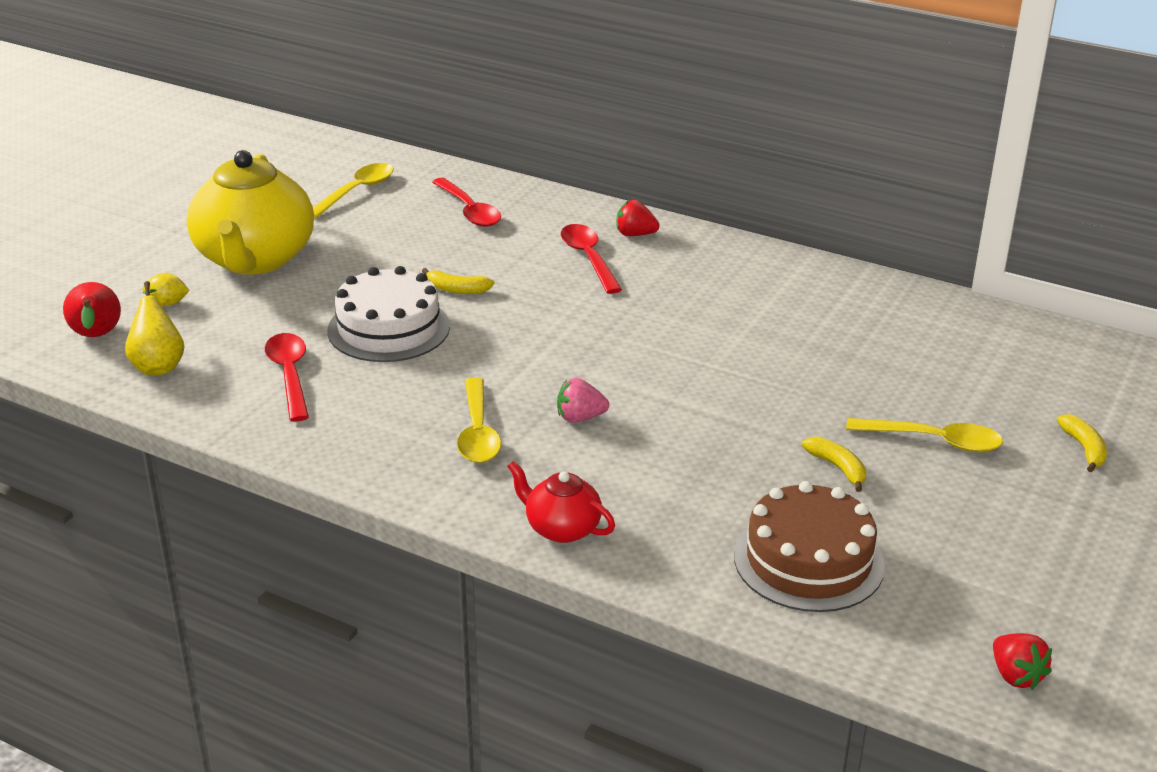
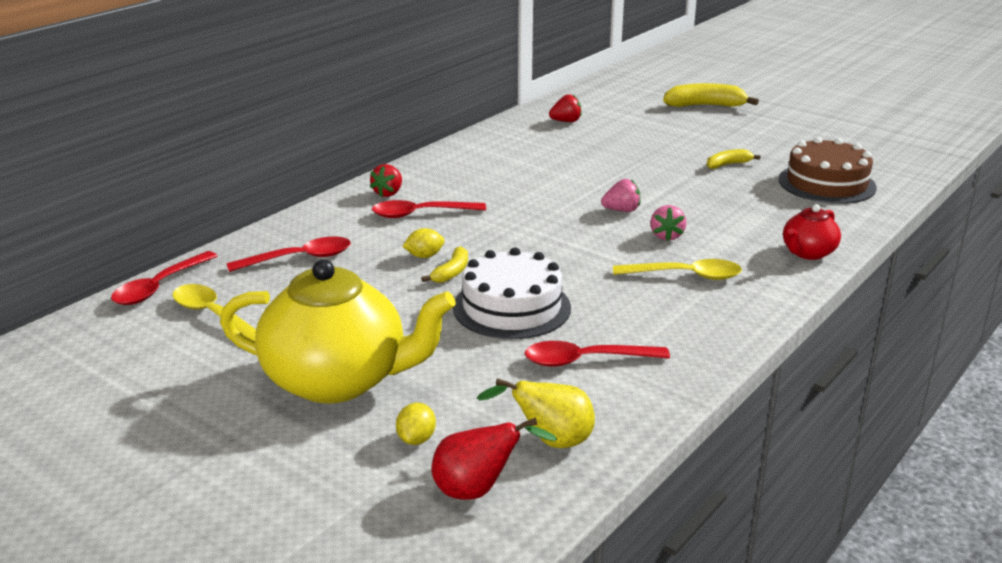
camera: 80 degrees left, 5 degrees down
yellow spoon [846,418,1003,452] -> none
red strawberry [993,633,1052,690] -> red strawberry moved to [549,94,582,122]
yellow banana [1057,414,1107,472] -> yellow banana [663,83,759,107], size x1.76
none -> red spoon [111,251,217,305]
none -> yellow lemon [402,228,445,258]
none -> pink strawberry [601,179,641,212]

